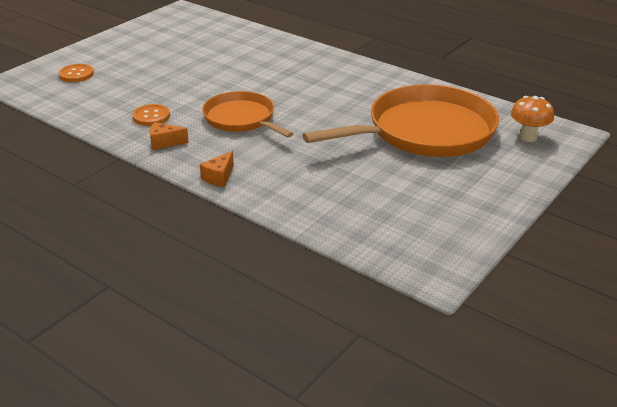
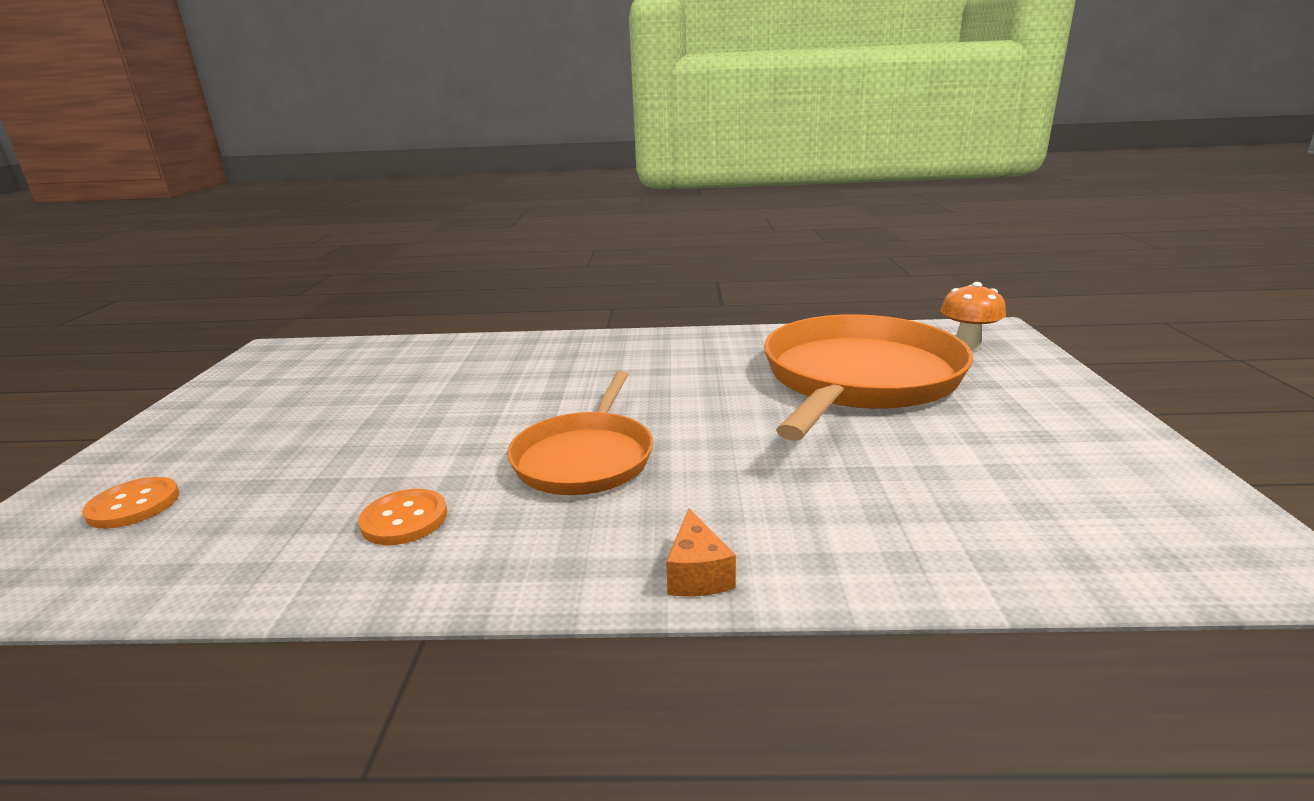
camera: 35 degrees left, 10 degrees down
orange cheese [150,122,189,150] -> none
orange pan [202,91,293,138] -> orange pan turned 90 degrees counterclockwise [507,371,653,495]

